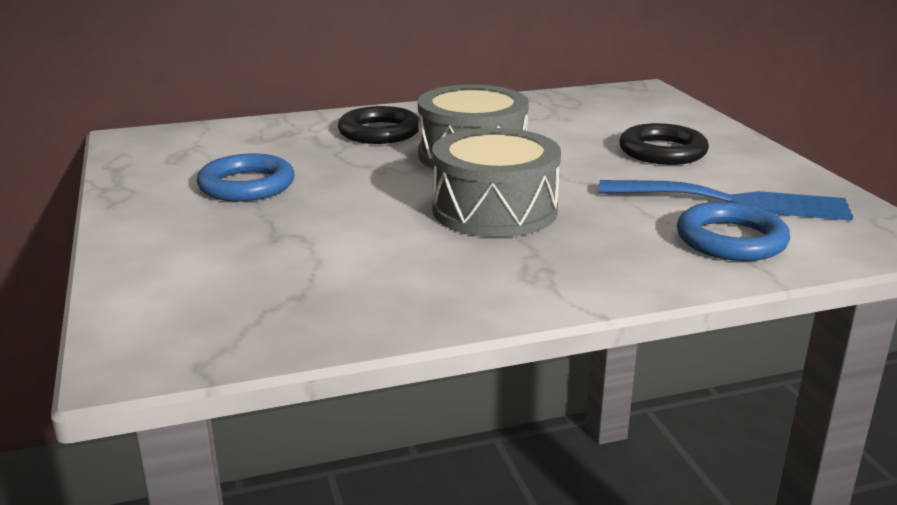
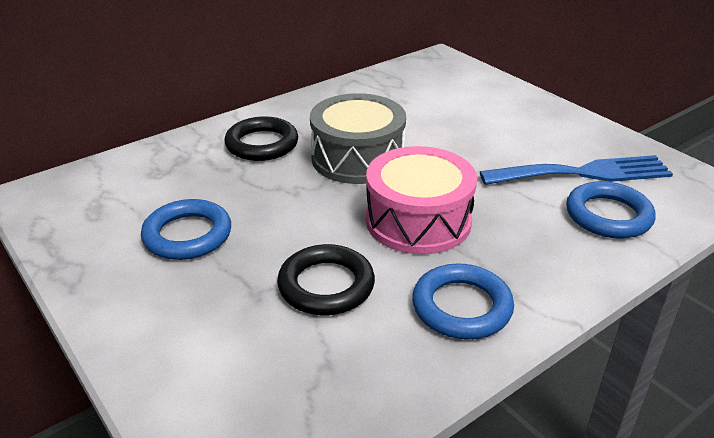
camera: 20 degrees left, 10 degrees up
grey drum [432,128,561,237] -> pink drum [366,146,477,254]
black ring [619,123,709,165] -> black ring moved to [277,244,375,315]
none -> blue ring [412,263,514,339]

